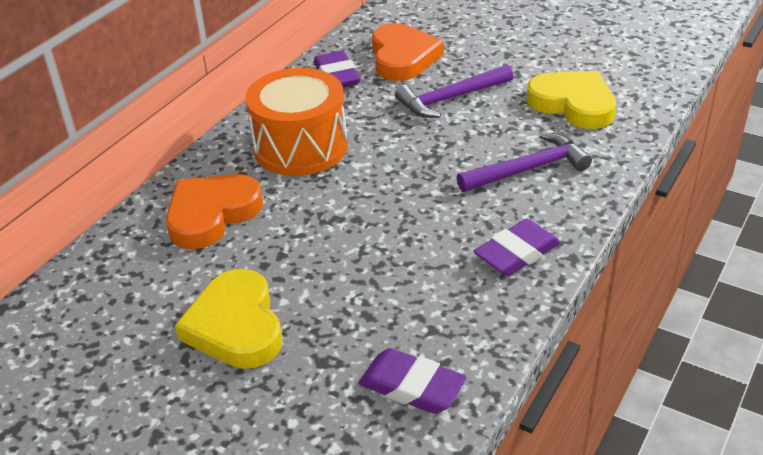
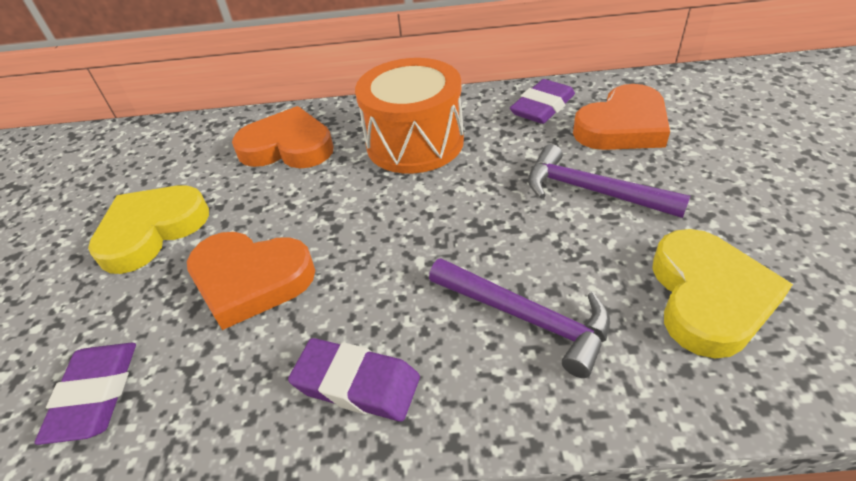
camera: 60 degrees right, 5 degrees up
none -> orange heart [187,232,315,330]

